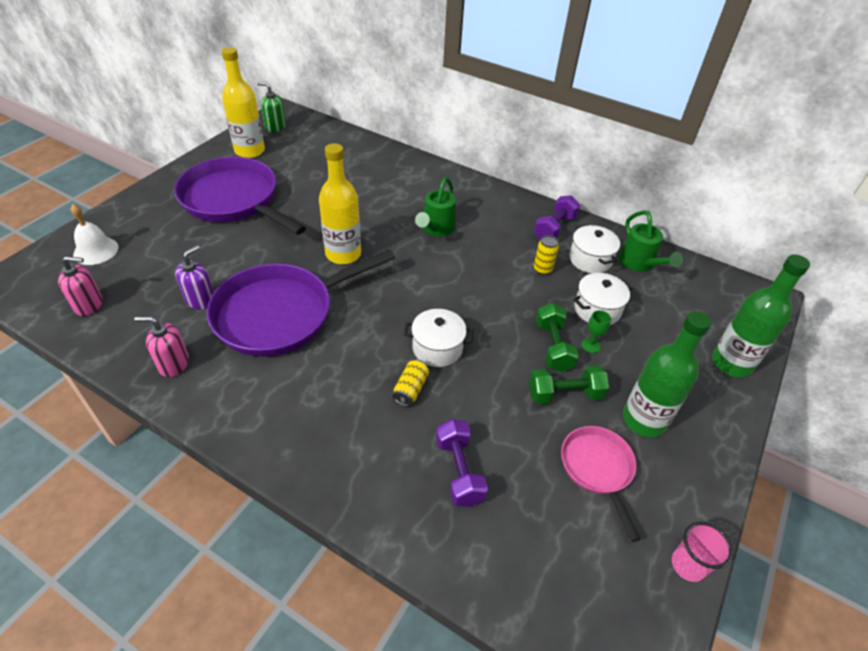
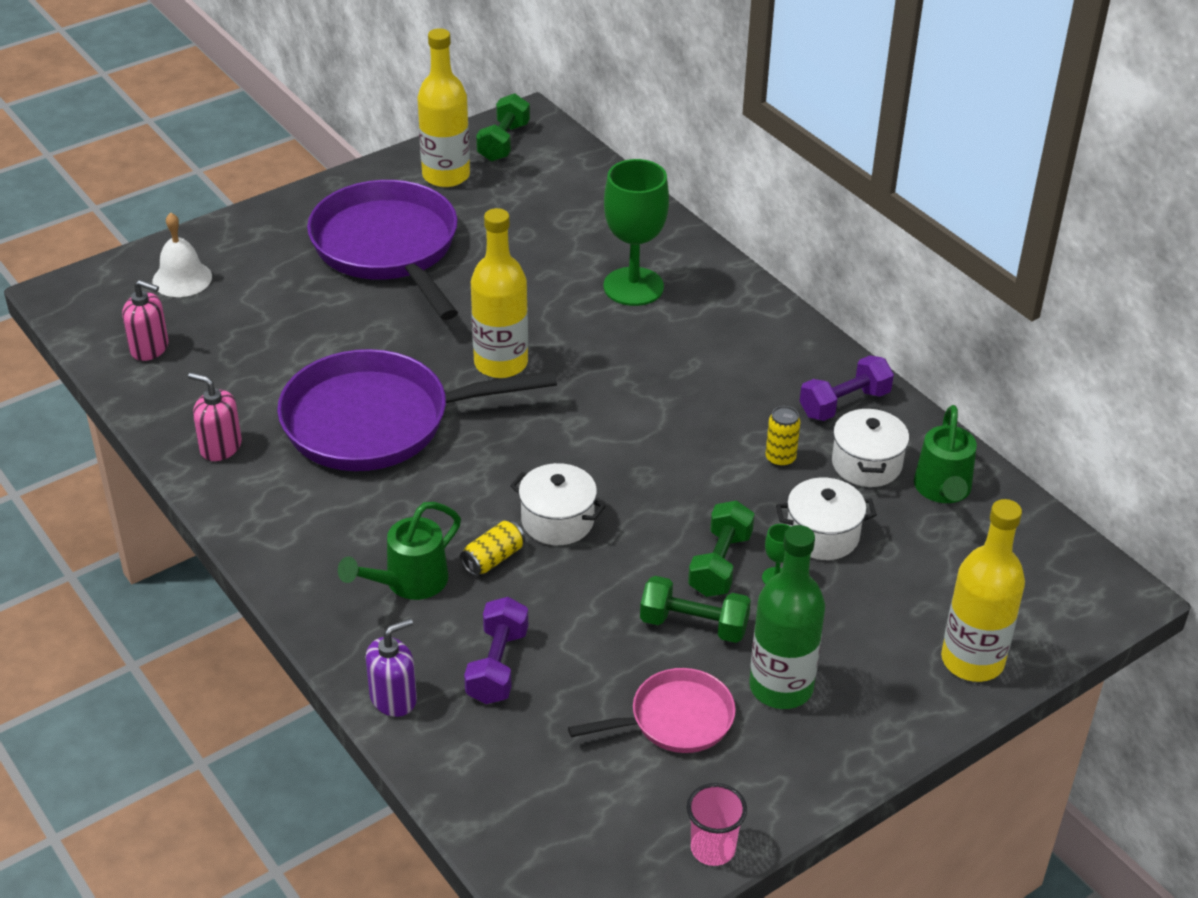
camera: 25 degrees right, 5 degrees down
purple soap dispenser [175,245,214,310] -> purple soap dispenser moved to [366,618,417,717]
green soap dispenser [257,82,286,132] -> green dumbbell [476,93,530,162]
green watering can [415,177,456,236] -> green watering can moved to [338,502,461,600]
pink pan [561,426,640,542] -> pink pan turned 60 degrees clockwise [568,668,736,753]
green bottle [712,254,810,378] -> yellow bottle [941,499,1025,682]
none -> green goblet [604,159,669,306]

